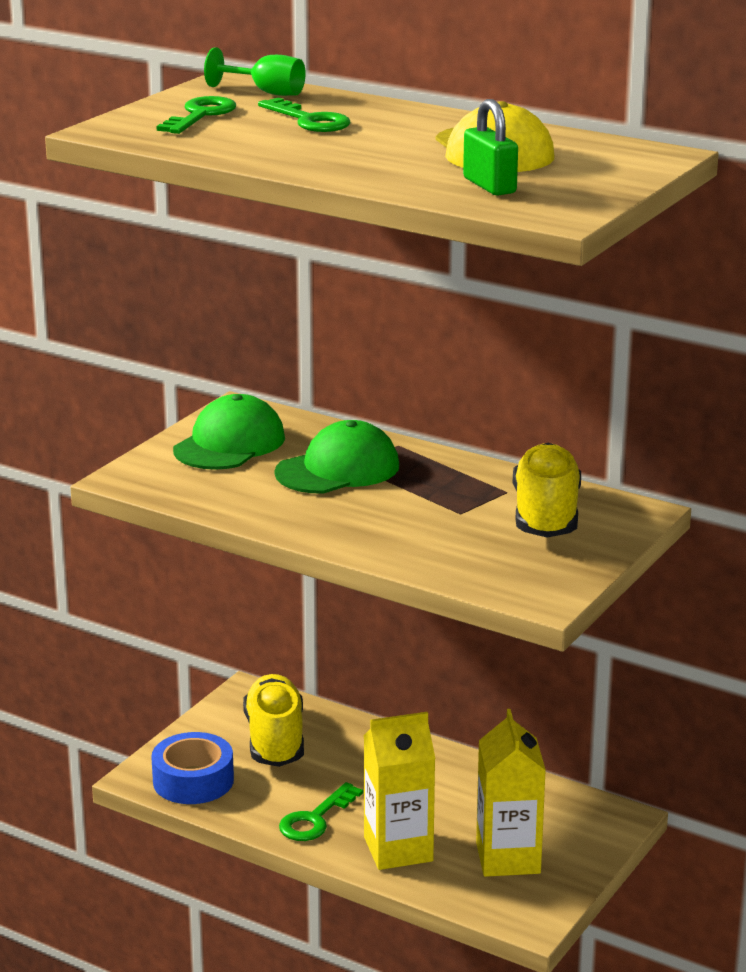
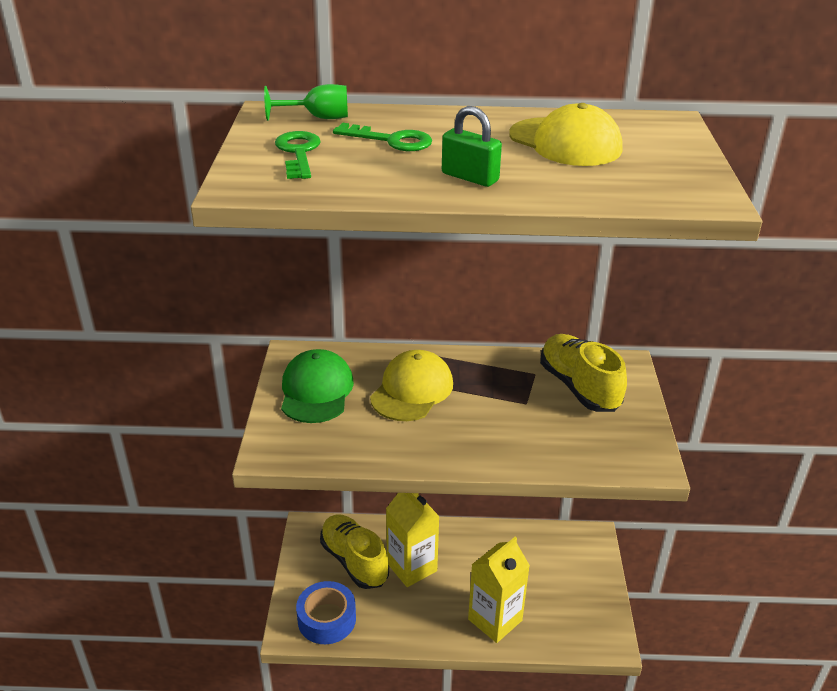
camera: 30 degrees left, 10 degrees up
green cap [274,420,399,494] -> yellow cap [370,350,453,421]
green key [279,782,363,841] -> none
green padlock [463,99,518,195] -> green padlock moved to [442,106,502,187]
yellow carton [476,709,546,877] -> yellow carton moved to [386,493,440,587]

